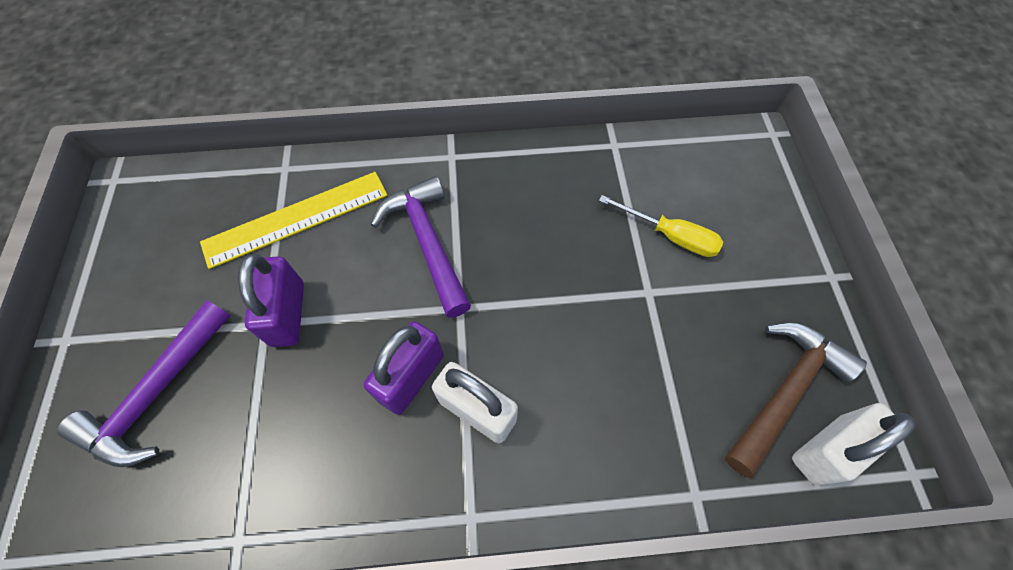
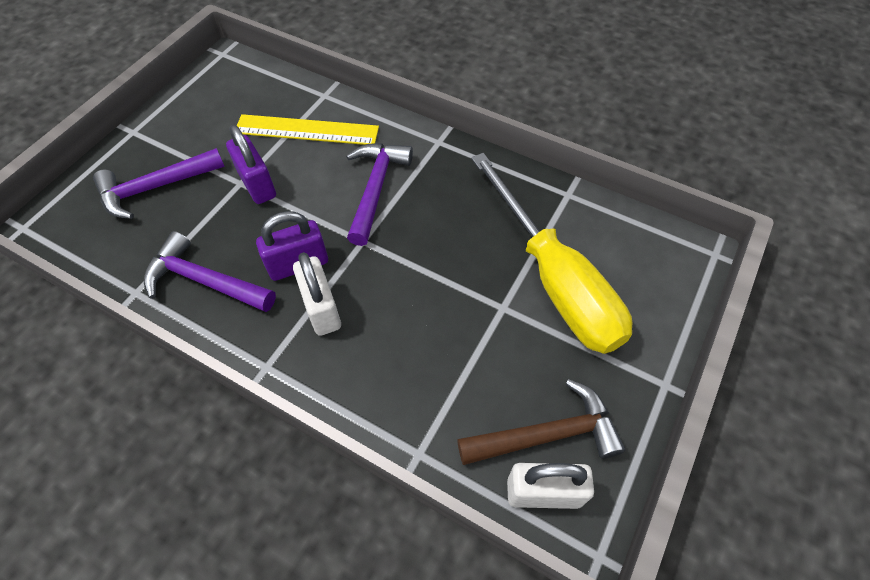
camera: 35 degrees right, 5 degrees down
purple padlock [238,253,304,347] -> purple padlock turned 60 degrees counterclockwise [226,125,276,204]
yellow screwdriver [599,195,723,257] -> yellow screwdriver [471,153,632,354], size x2.25
none -> purple hammer [144,231,276,312]

